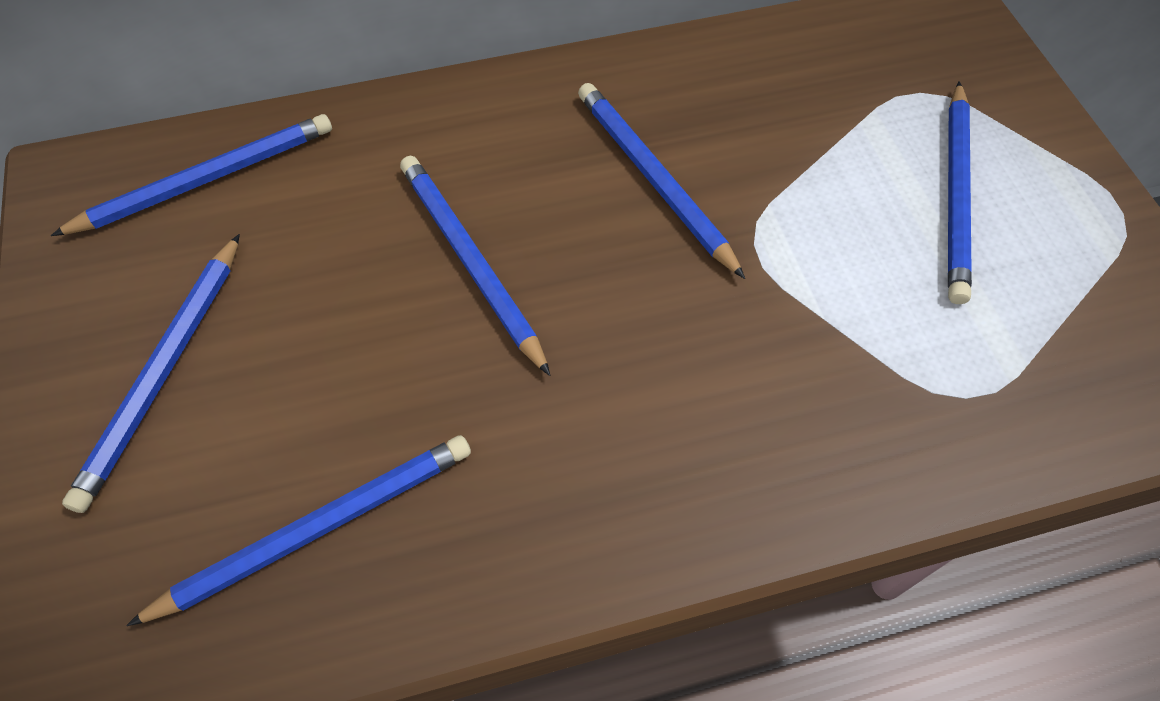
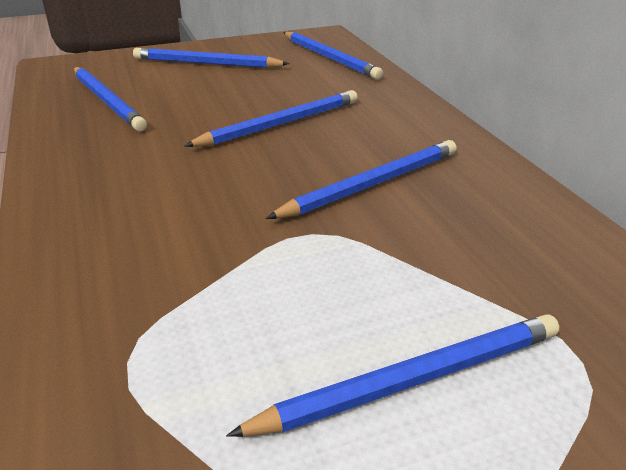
camera: 85 degrees right, 25 degrees down
blue pencil [948,82,972,304] -> blue pencil turned 150 degrees clockwise [226,314,559,437]

